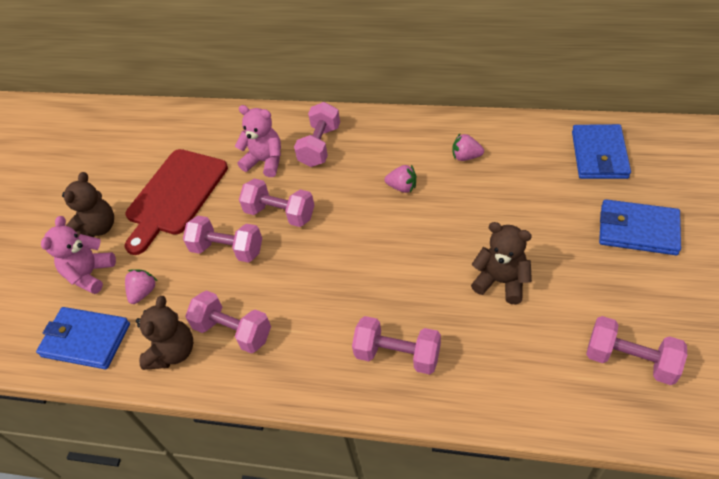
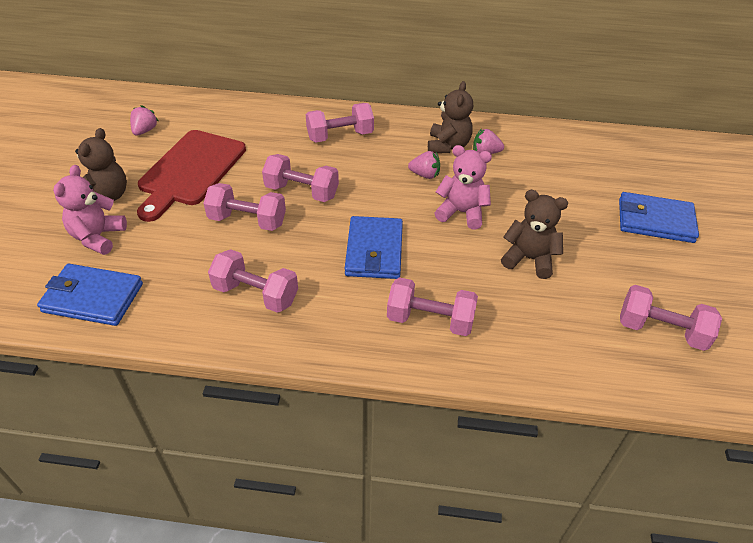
camera: 10 degrees left, 5 degrees down
pink strawberry [125,270,157,304] -> pink strawberry moved to [130,105,158,136]
brown teddy bear [136,296,193,370] -> brown teddy bear moved to [428,81,473,153]
pink teddy bear [235,105,281,177] -> pink teddy bear moved to [435,145,492,230]
pink dumbbell [294,102,340,167] -> pink dumbbell turned 60 degrees clockwise [306,103,374,142]
blue wallet [572,124,631,179] -> blue wallet moved to [345,216,403,279]

